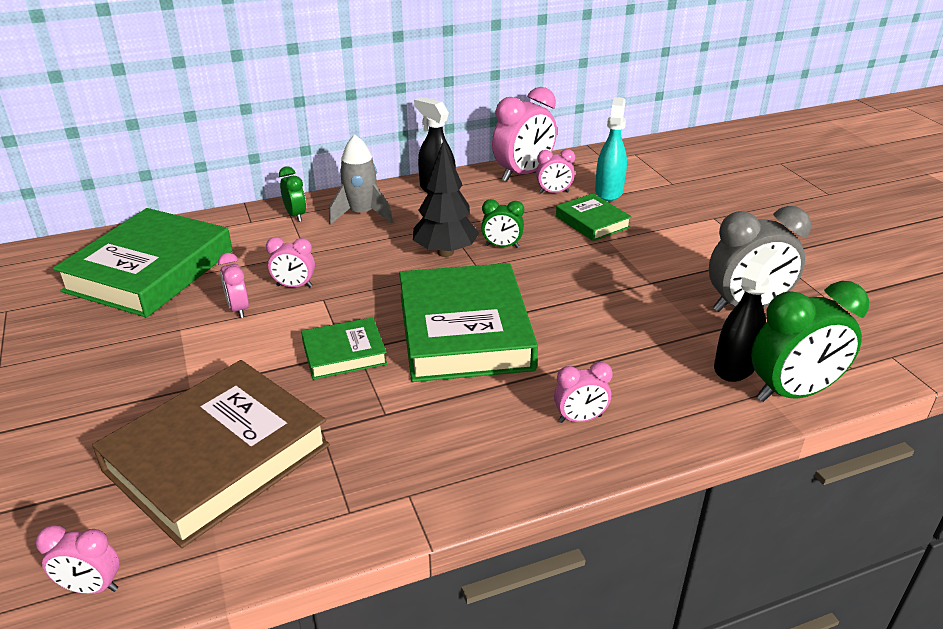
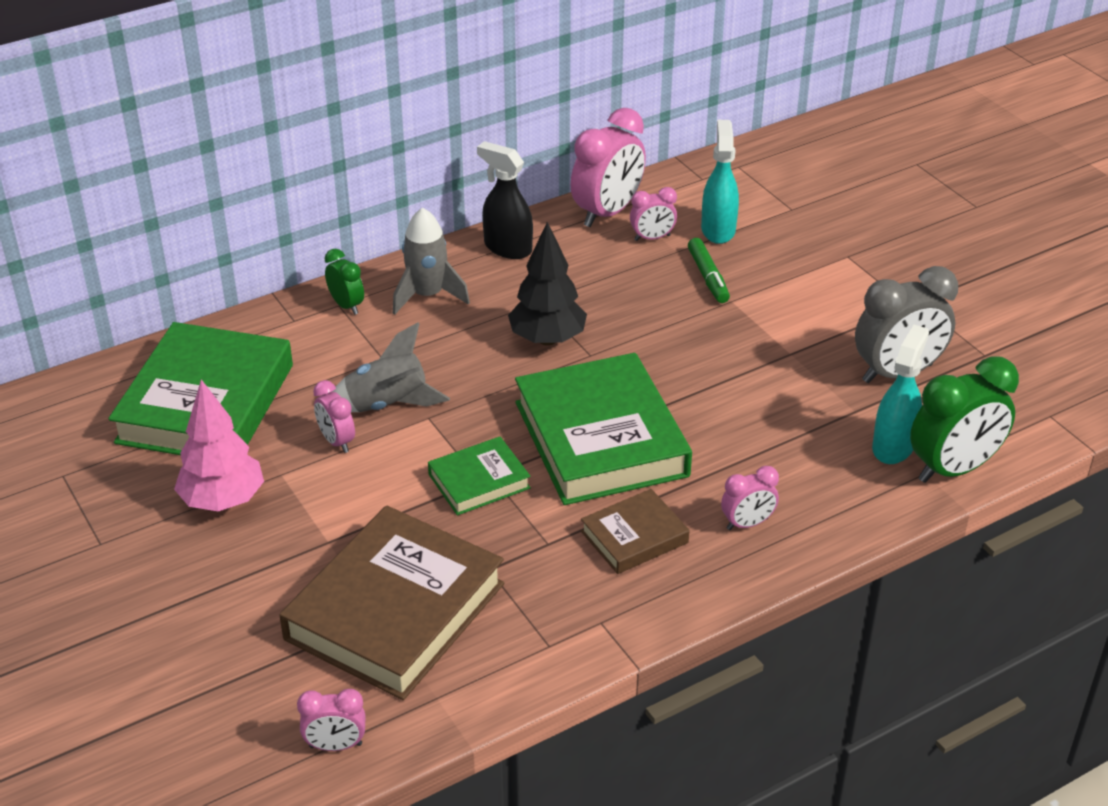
camera: 10 degrees left, 5 degrees up
pink clock [266,237,315,287] -> grey rocket [332,322,450,412]
green clock [481,199,524,248] -> none
green book [556,193,632,241] -> green marker [688,238,730,303]
black spray bottle [714,246,779,382] -> turquoise spray bottle [872,325,929,464]
none -> pink tree [174,379,264,511]
none -> brown book [581,489,689,574]

